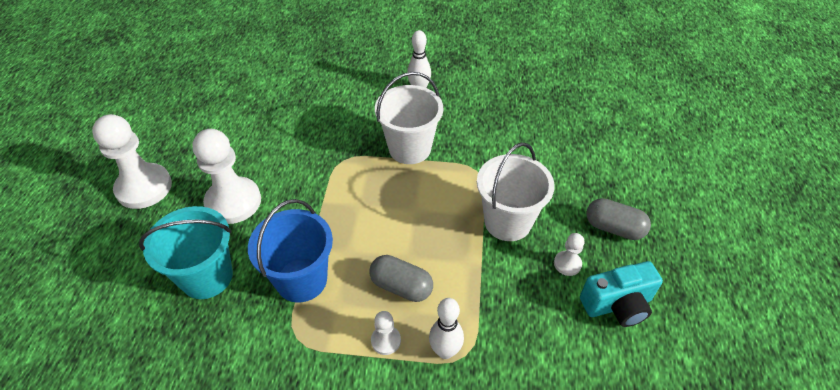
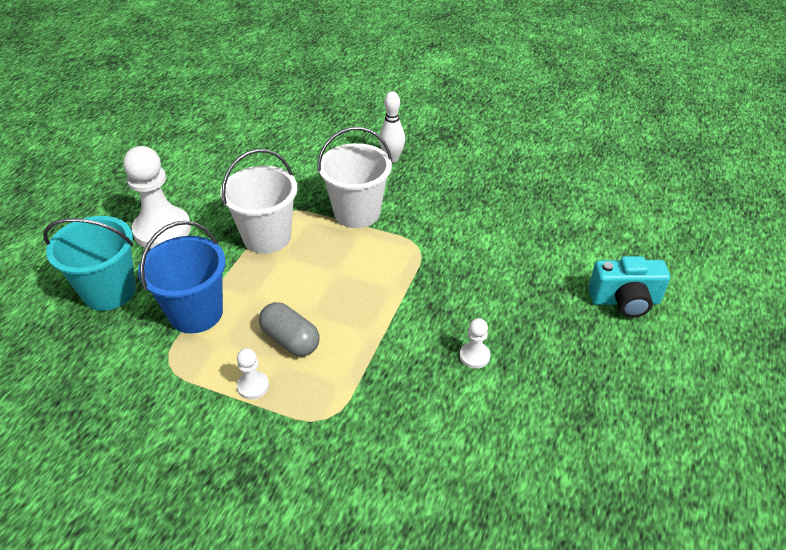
camera: 15 degrees right, 5 degrees down
white pawn [92,114,172,209] -> none
white bowling pin [429,298,464,359] -> none
white bucket [477,142,555,241] -> white bucket moved to [220,149,298,254]
turquoise camera [580,261,663,327] -> turquoise camera moved to [588,256,670,318]
grey capsule [586,198,651,240] -> none

